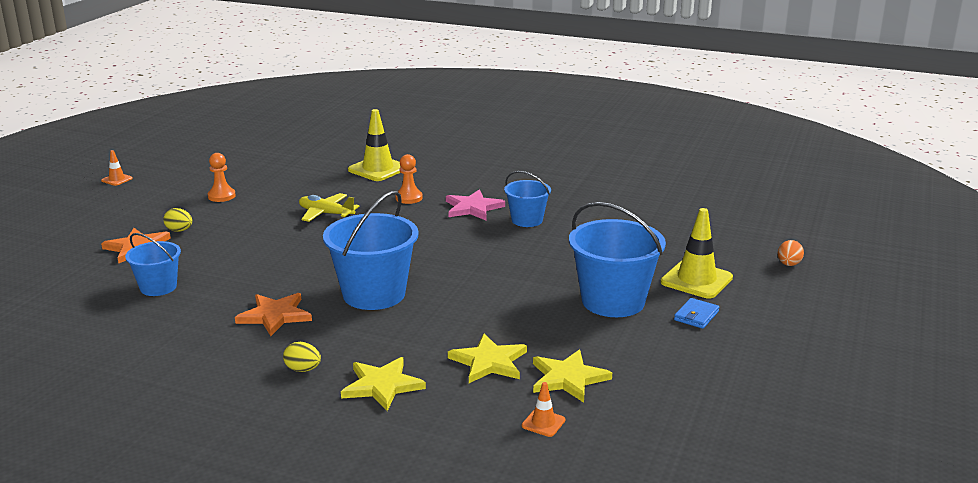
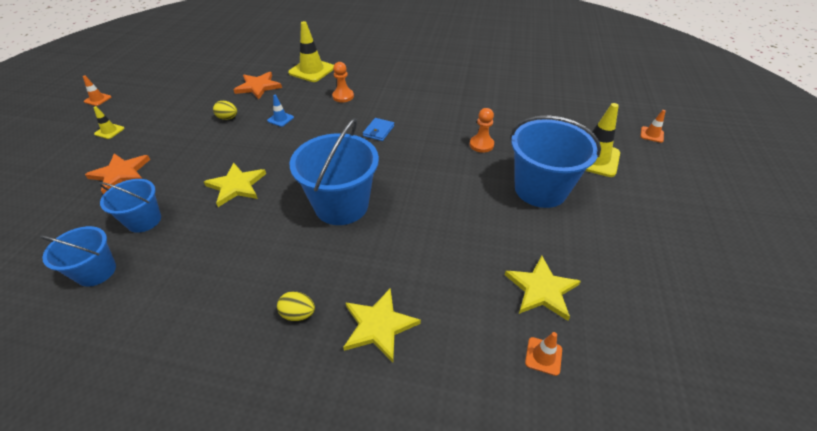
camera: 10 degrees left, 20 degrees up
yellow egg [163,208,192,232] -> yellow egg moved to [213,101,237,120]
orange pawn [208,153,236,202] -> orange pawn moved to [470,108,494,153]
orange star [235,293,312,336] -> orange star moved to [234,72,282,99]
yellow plane [299,193,360,222] -> blue traffic cone [267,95,294,127]
pink star [446,189,505,220] -> none
yellow star [448,334,527,383] -> yellow star moved to [204,163,266,207]
blue bucket [504,171,551,227] -> blue bucket moved to [40,226,116,287]
blue wallet [674,298,719,329] -> blue wallet moved to [363,118,394,141]
orange egg [778,240,804,266] -> orange traffic cone [640,110,666,143]
none -> yellow traffic cone [93,106,124,139]

